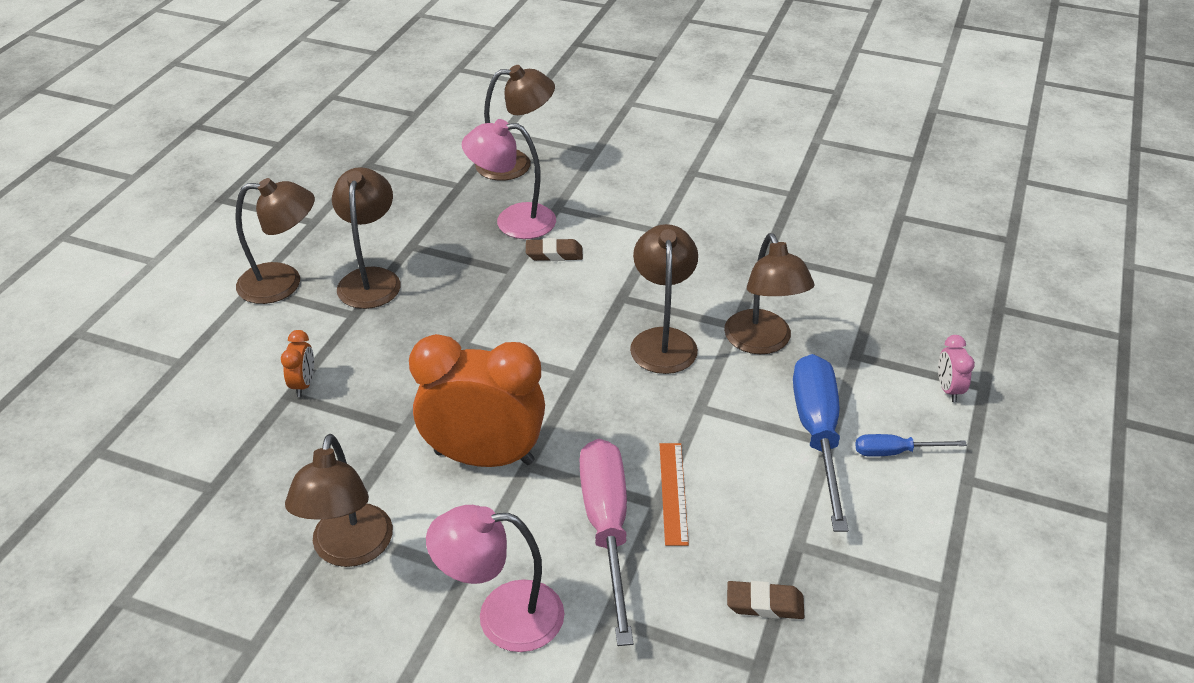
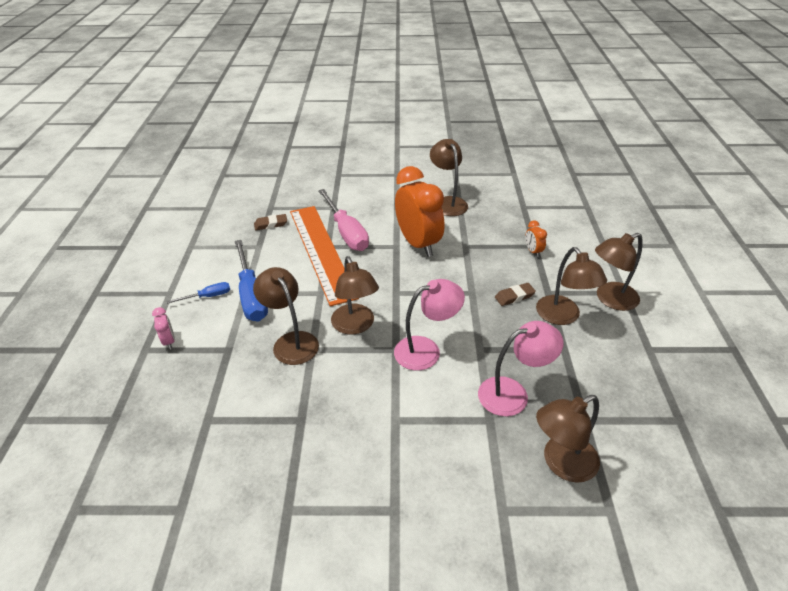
camera: 160 degrees right, 0 degrees up
orange clock [409,334,545,467] -> orange clock turned 105 degrees counterclockwise [395,166,444,257]
pink lamp [426,505,564,652] -> pink lamp moved to [394,279,465,370]
brown eraser [526,238,583,261] -> brown eraser moved to [495,283,536,306]
orange ruler [660,443,689,546] -> orange ruler [290,206,359,306], size x2.47

